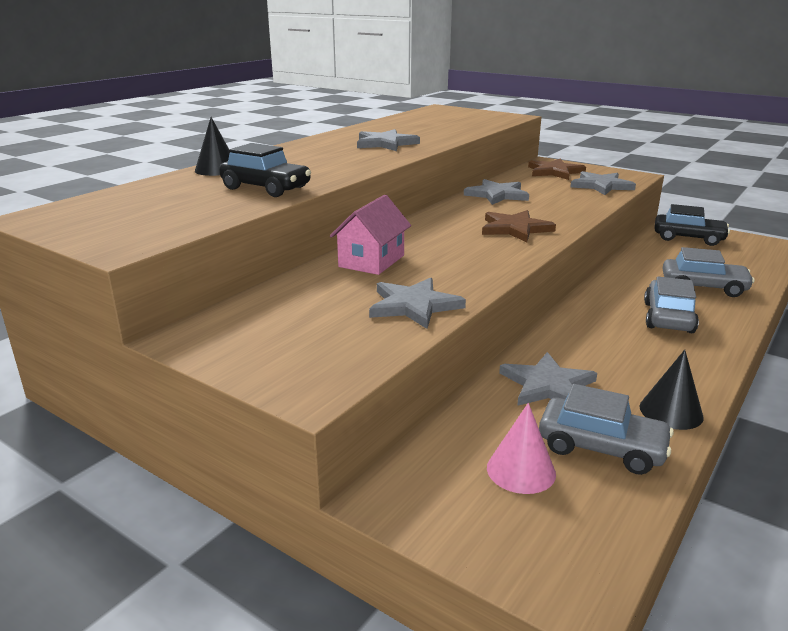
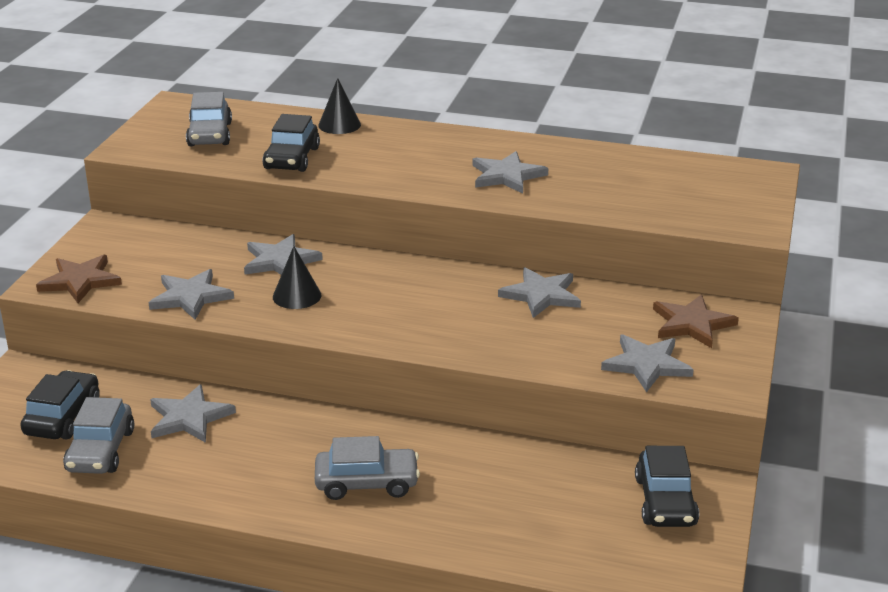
camera: 70 degrees right, 5 degrees up
pink house [330,195,411,275] -> grey star [244,234,323,275]
brown star [482,210,556,242] -> brown star moved to [36,255,122,303]
pink cone [487,403,556,494] -> black car [20,370,100,439]
black cone [639,350,704,430] -> black cone moved to [273,246,322,309]
grey car [662,247,755,297] -> grey car moved to [186,92,232,146]

